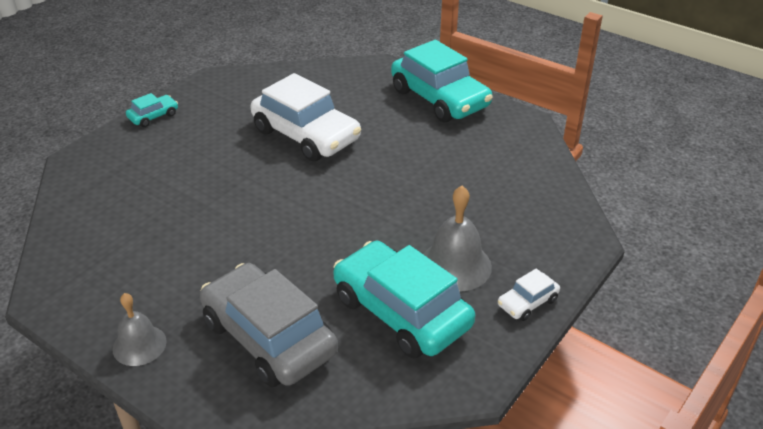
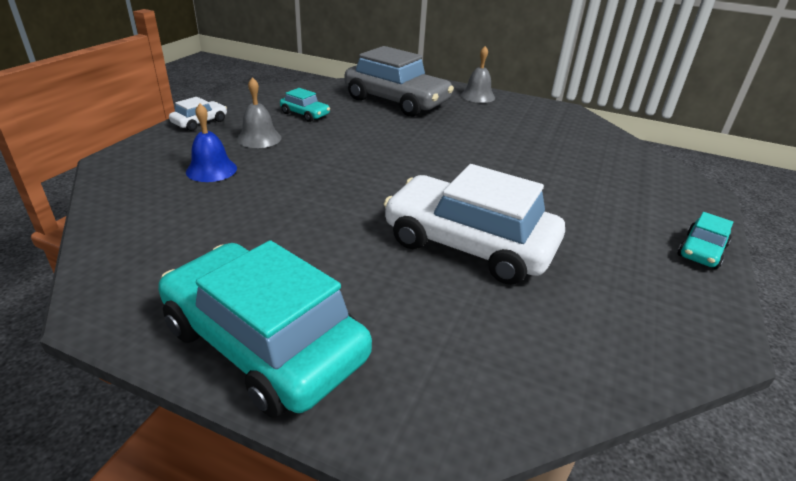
camera: 165 degrees right, 5 degrees down
turquoise car [333,241,475,358] -> turquoise car [280,88,330,122], size x0.44
grey bell [423,186,492,292] -> grey bell [237,77,282,148], size x0.66
none -> blue bell [186,104,237,182]

